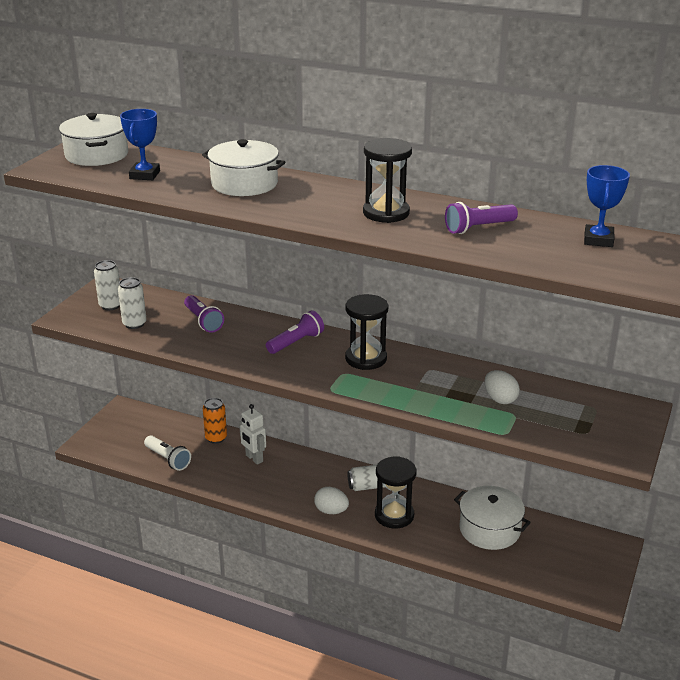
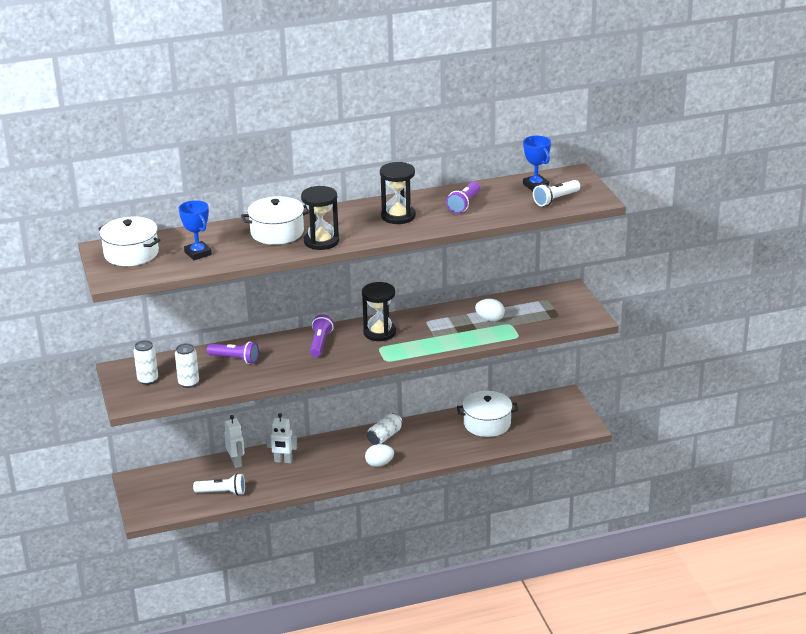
camera: 40 degrees left, 0 degrees up
orange can [203,398,227,444] -> white robot [224,415,245,468]
black hourglass [375,456,417,529] -> black hourglass moved to [301,186,339,250]
none -> white flashlight [533,180,580,206]

